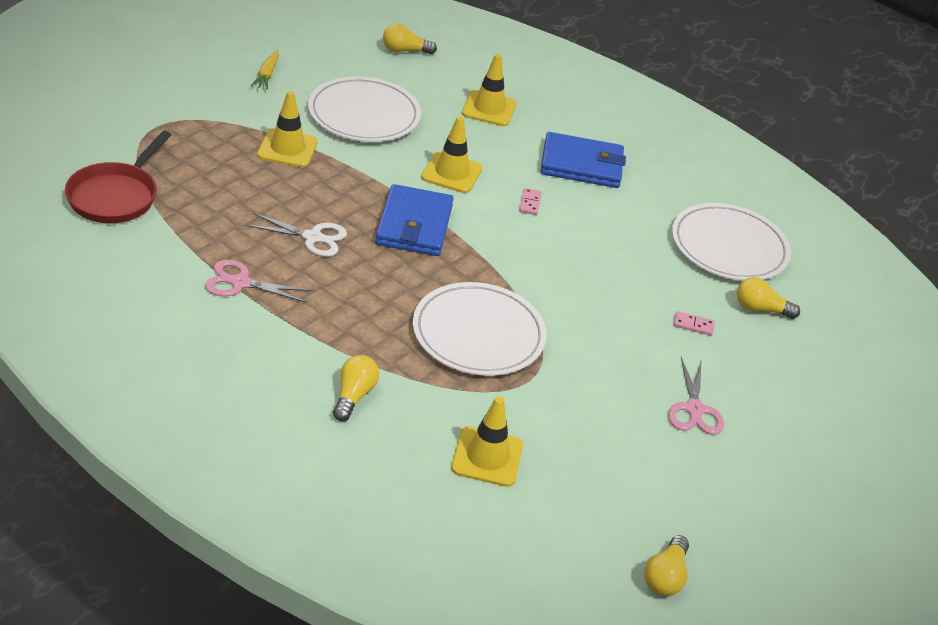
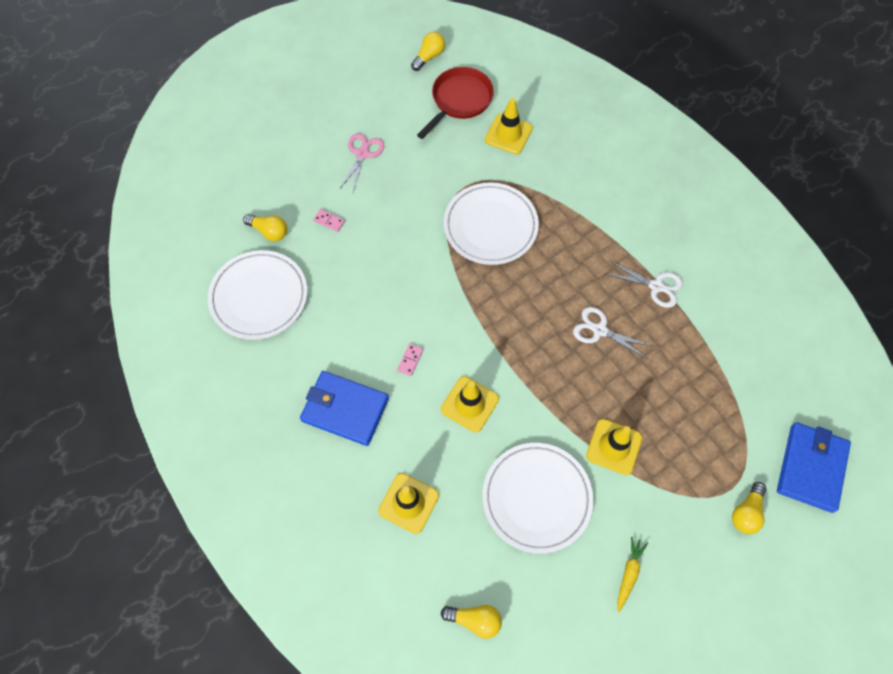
camera: 160 degrees left, 25 degrees up
red pan [65,131,171,223] -> red pan moved to [417,67,494,139]
pink scissors [205,260,313,303] -> white scissors [606,261,683,308]
yellow light bulb [333,355,379,421] -> yellow light bulb moved to [732,482,766,534]
blue wallet [375,184,454,256] -> blue wallet moved to [777,422,851,513]

